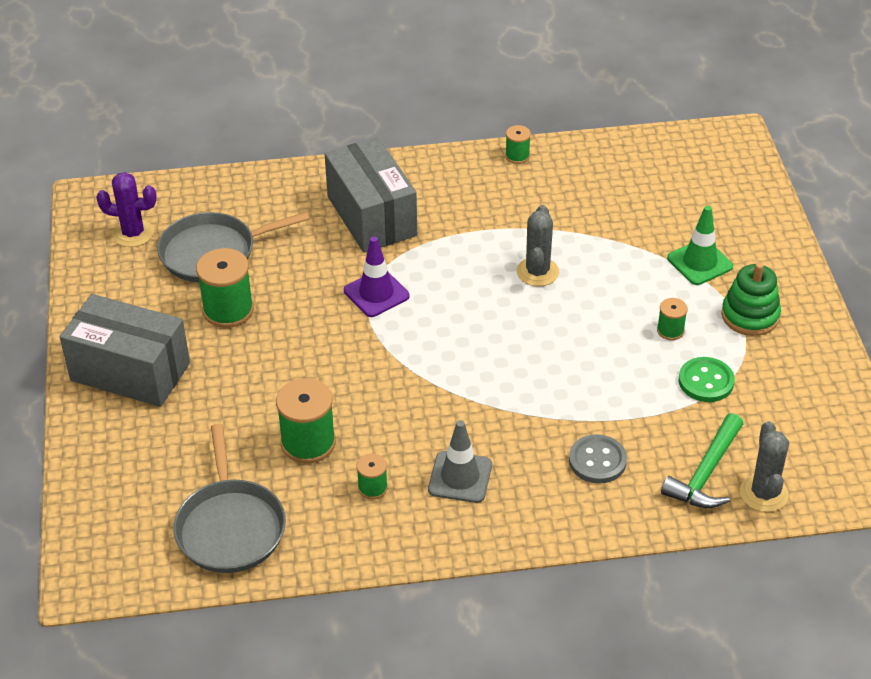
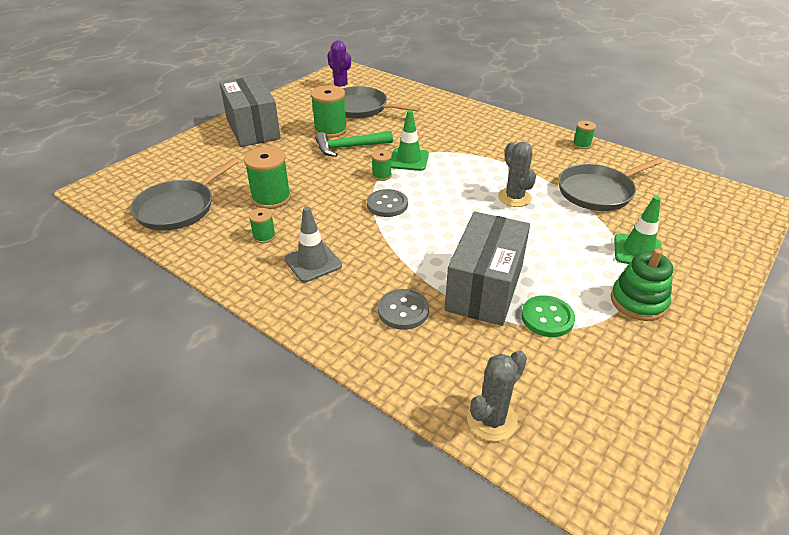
camera: 45 degrees right, 5 degrees down
grey box [325,137,417,253] -> grey box moved to [444,212,530,326]
purple traffic cone [344,236,409,317] -> green traffic cone [391,110,429,171]
grey cactus [517,205,559,286] -> grey cactus turned 75 degrees counterclockwise [498,142,536,207]
green spool [657,298,688,340] -> green spool moved to [372,150,392,181]
green hammer [661,413,743,508] -> green hammer moved to [315,131,393,157]
none -> grey button [367,189,408,217]
none -> grey pan [558,158,663,211]

